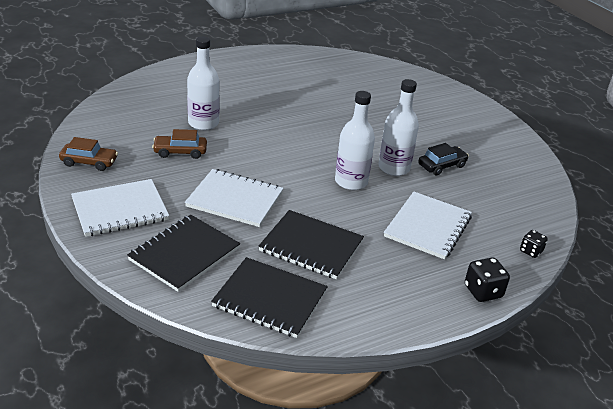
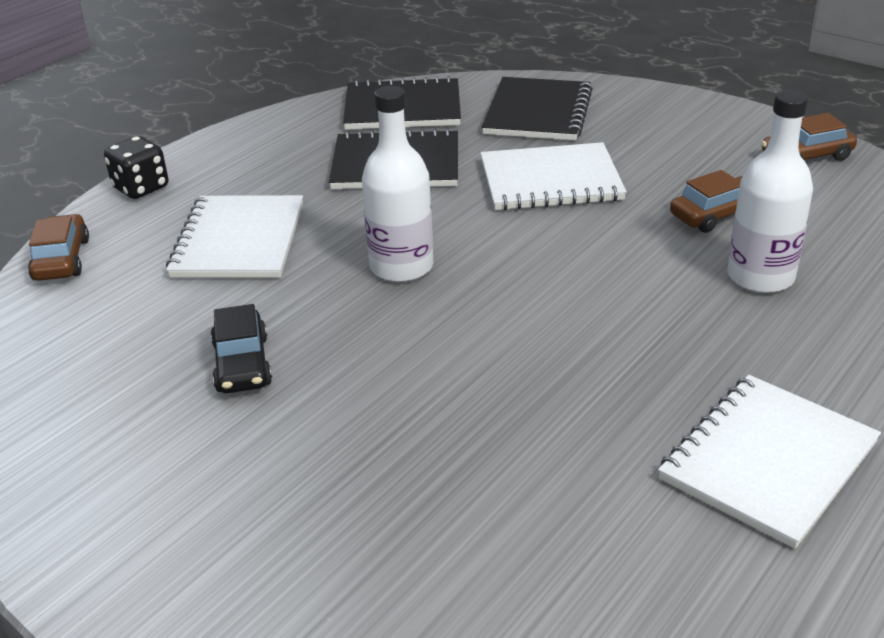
camera: 160 degrees right, 0 degrees up
white notebook [71,179,169,237] -> white notebook moved to [658,375,881,549]
white bottle [378,79,419,176] -> none
black car [418,143,469,176] -> black car turned 45 degrees counterclockwise [211,304,272,393]
black dice [520,230,548,258] -> brown car [28,214,89,281]

